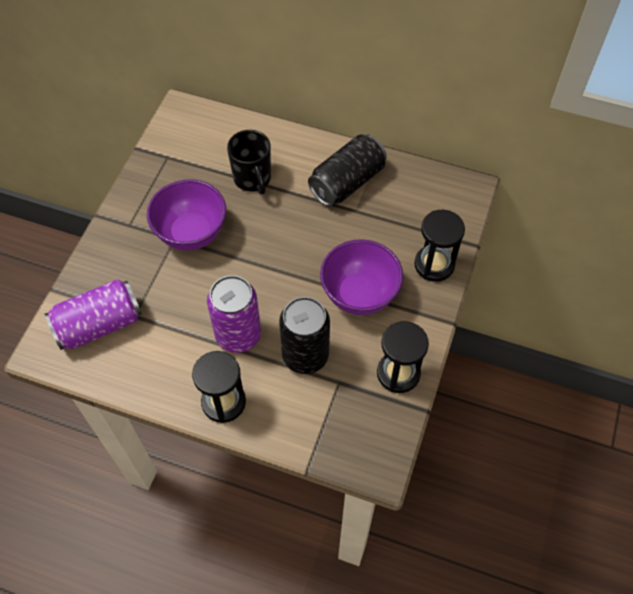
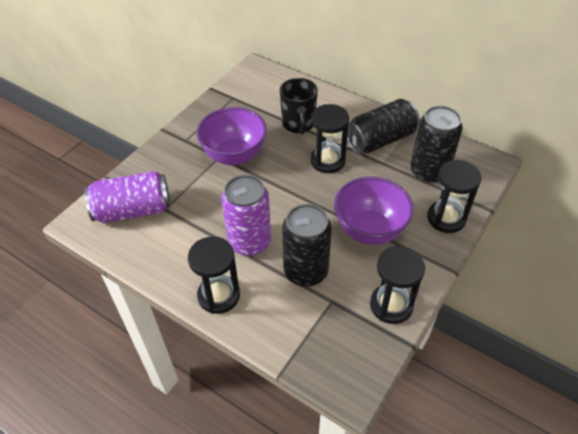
camera: 15 degrees right, 10 degrees down
none -> black hourglass [310,104,349,173]
none -> black can [410,106,463,183]

